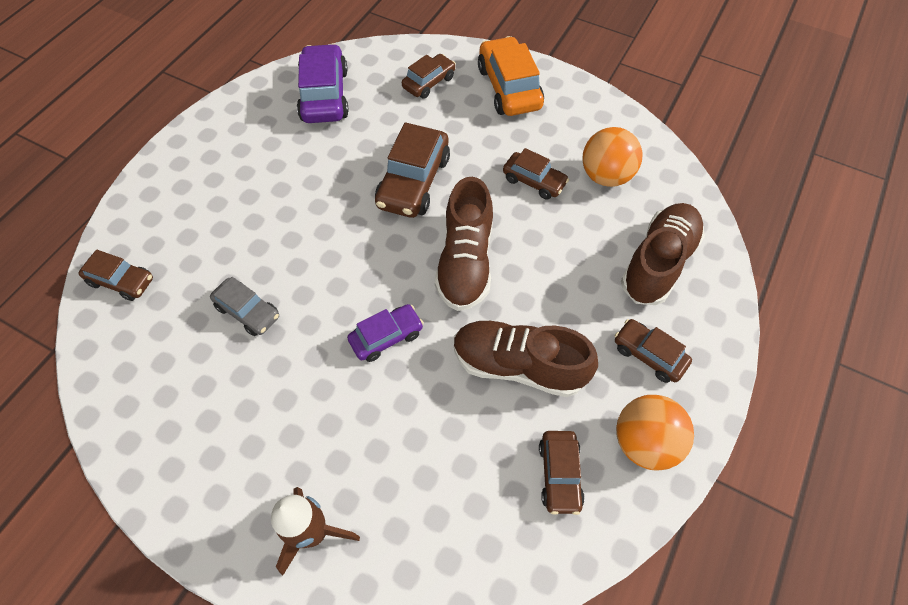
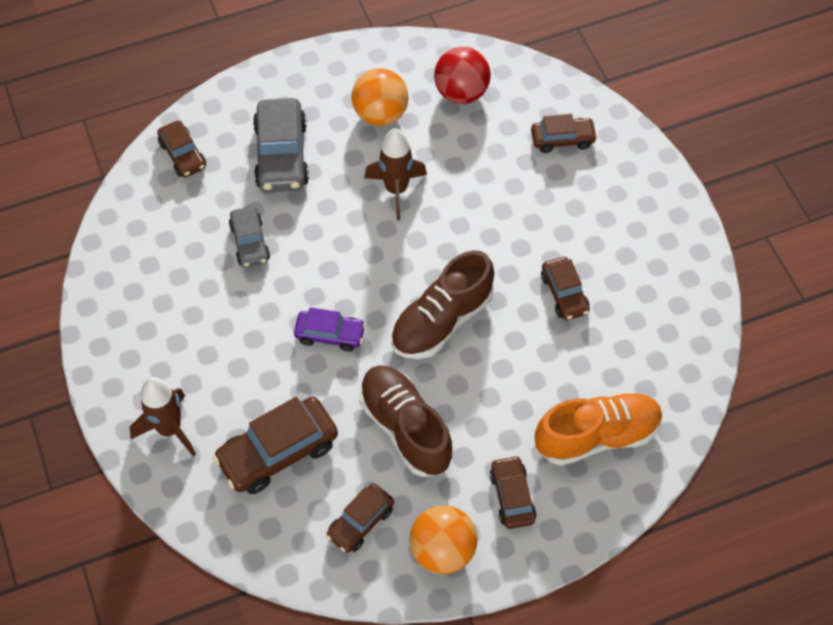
camera: 40 degrees right, 0 degrees up
purple car [297,44,349,123] -> red ball [434,47,491,104]
brown car [375,122,450,218] -> brown car moved to [213,397,338,494]
orange car [478,36,544,116] -> none
orange ball [582,127,642,187] -> orange ball moved to [352,68,409,126]
brown shoe [621,203,705,305] -> orange shoe [535,392,663,466]
none -> grey car [253,98,309,192]
none -> brown rocket [364,128,427,220]

